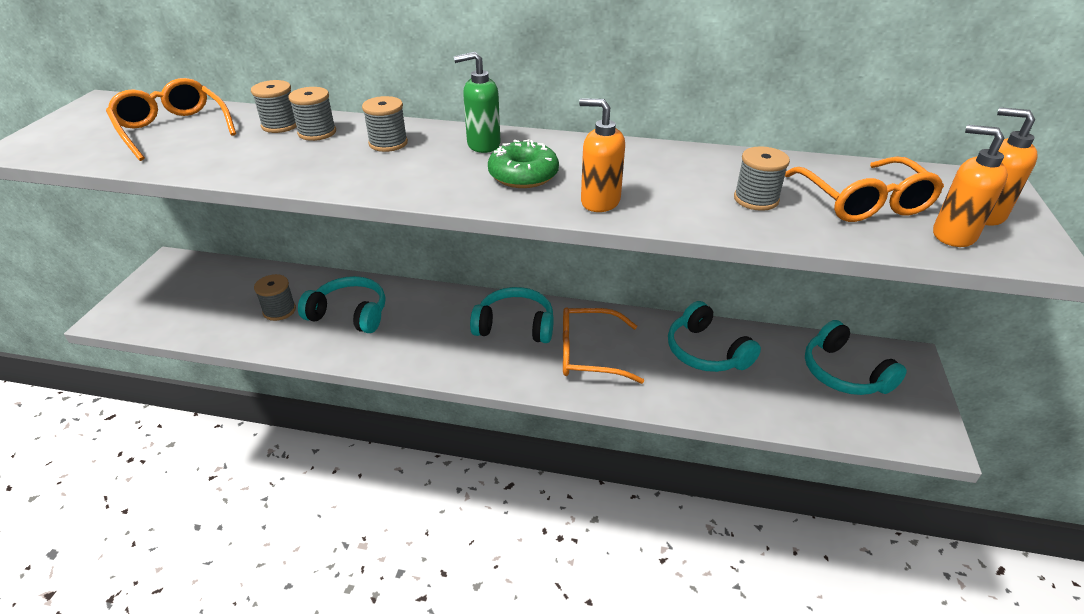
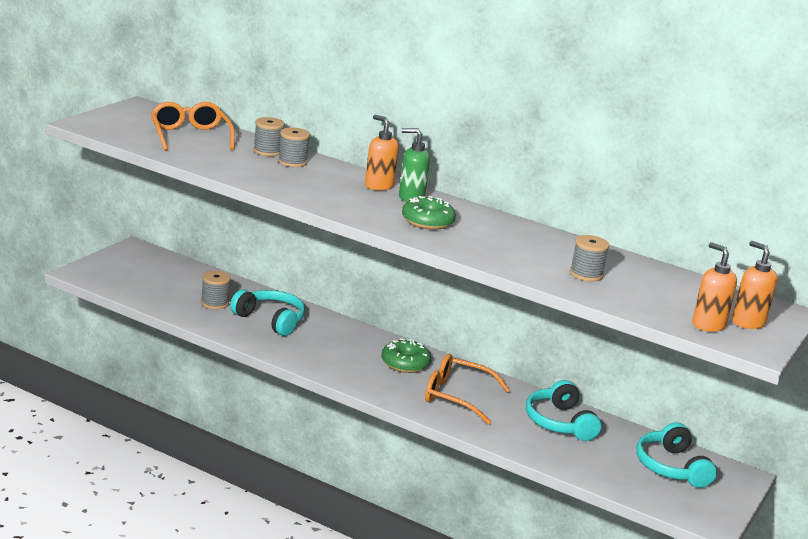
camera: 15 degrees right, 15 degrees down
grey spool [362,96,408,152] -> none
turquoise headphones [470,287,554,343] -> green donut [381,338,431,373]
orange soap dispenser [579,98,625,212] -> orange soap dispenser moved to [365,115,399,191]
orange glasses [785,157,944,222] -> none

